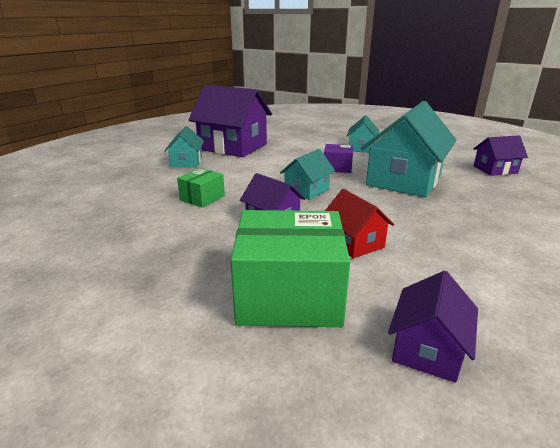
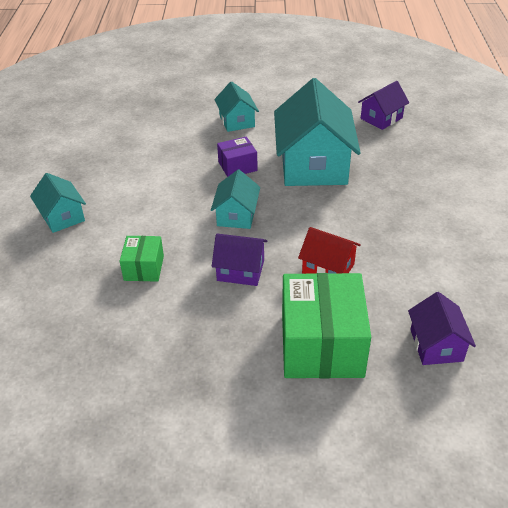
camera: 30 degrees left, 15 degrees up
purple house [189,85,272,157] -> none
green box [231,210,350,327] -> green box turned 60 degrees counterclockwise [282,273,371,378]

